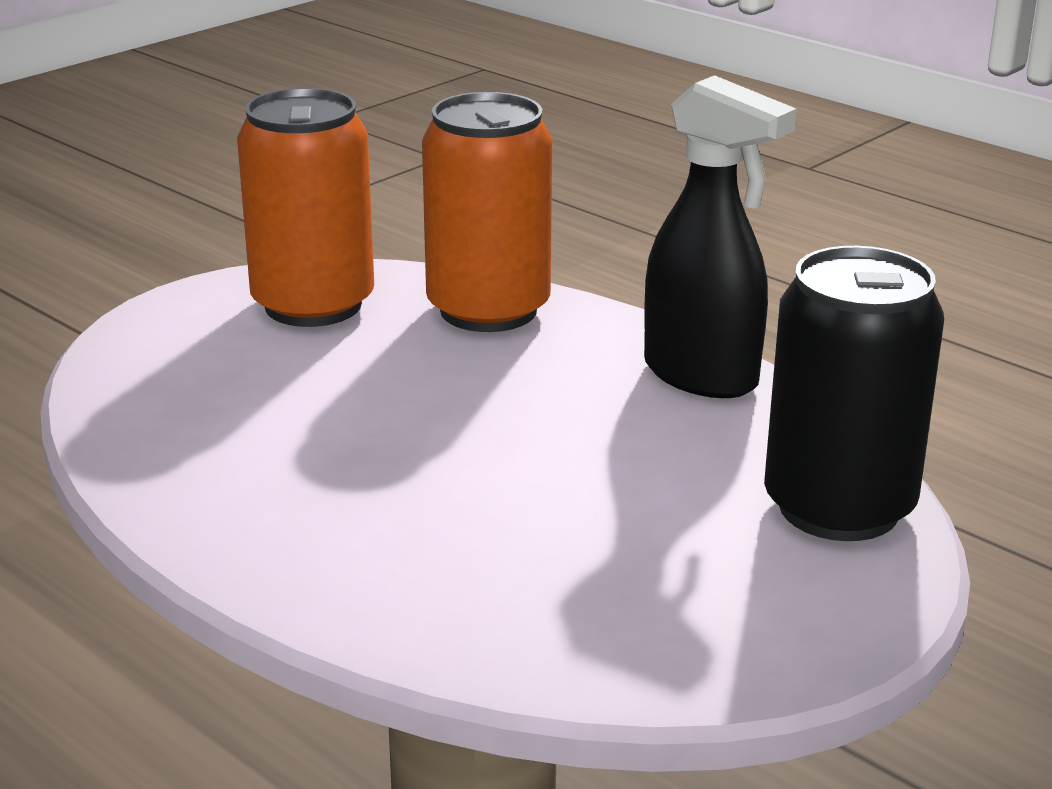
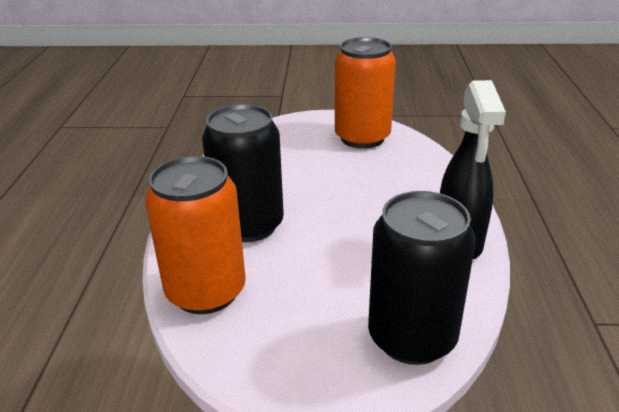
camera: 50 degrees right, 5 degrees up
orange can [422,92,553,332] -> orange can moved to [145,156,246,314]
none -> black can [202,104,284,242]

